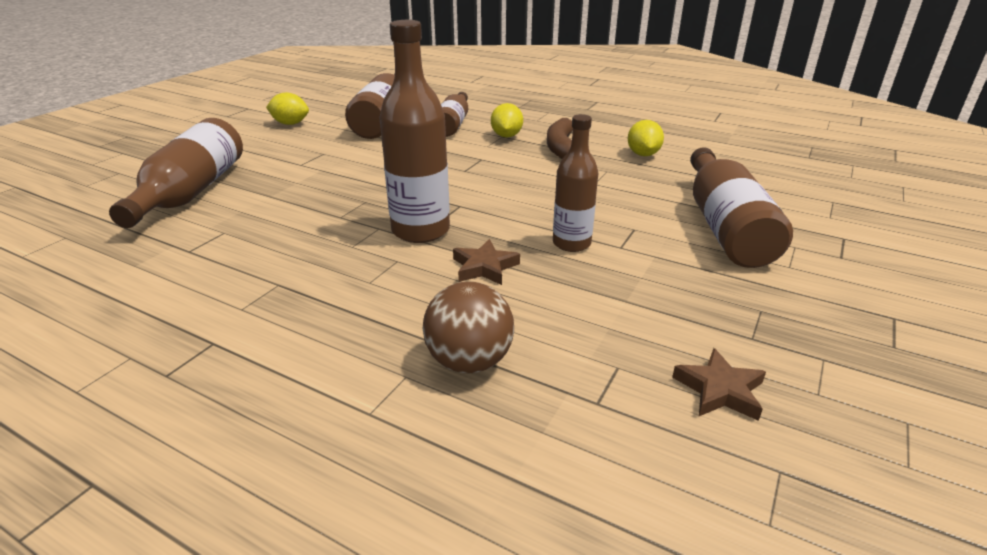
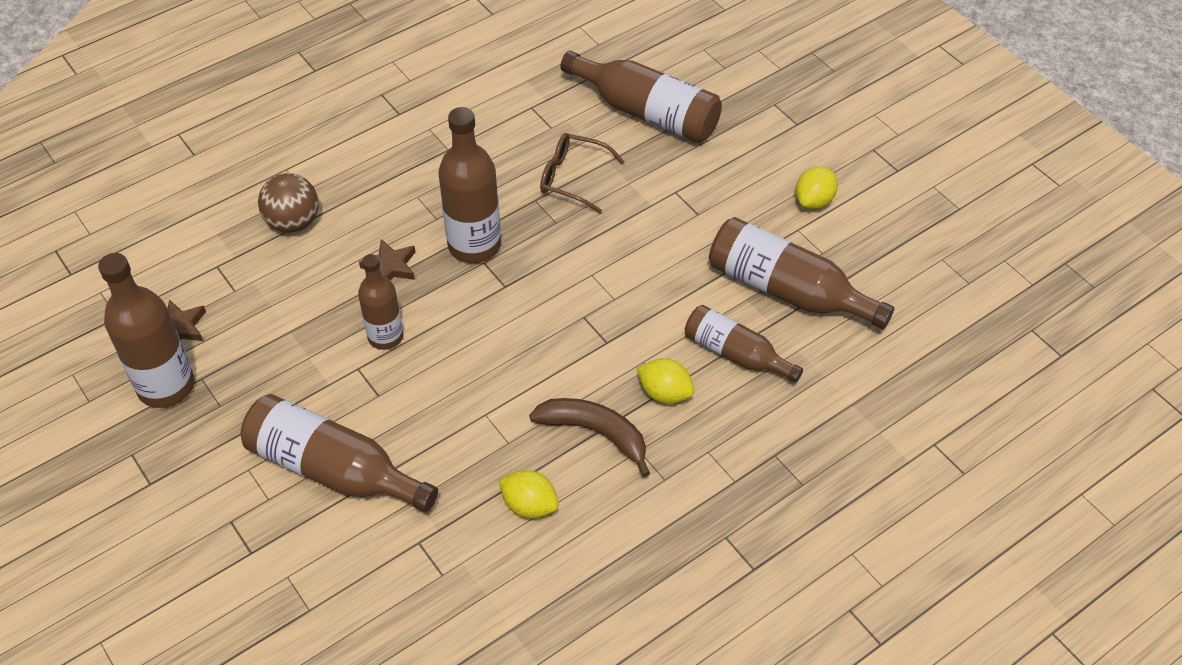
camera: 115 degrees right, 20 degrees up
none -> brown bottle [98,253,195,408]
none -> brown glasses [540,133,625,213]

